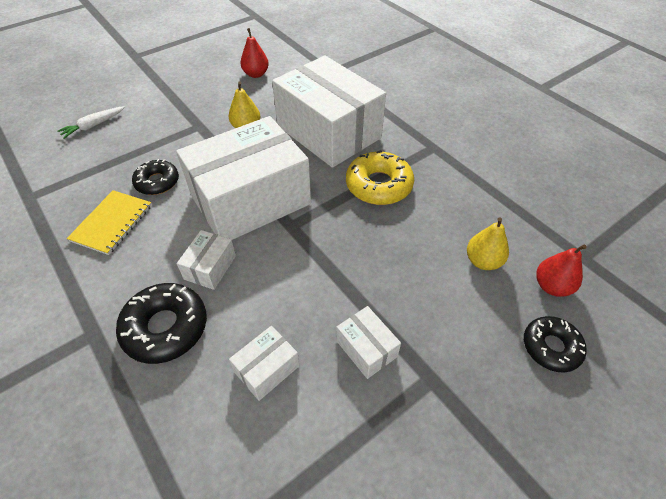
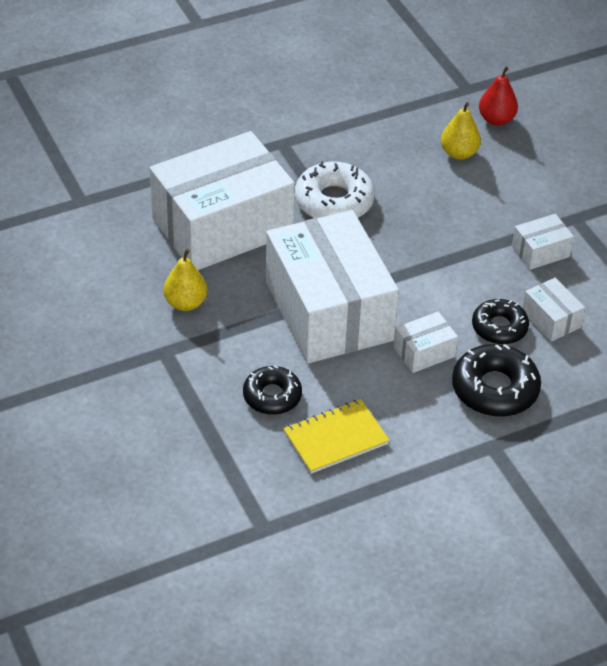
camera: 80 degrees left, 5 degrees down
white carrot [57,106,125,139] -> none
yellow notebook [67,190,152,255] -> yellow notebook turned 60 degrees counterclockwise [283,399,390,474]
white box [177,230,236,290] -> white box turned 60 degrees counterclockwise [394,312,458,373]
red pear [240,28,269,78] -> none
yellow donut [346,150,414,205] -> white donut [295,161,375,218]
black donut [524,316,587,372] -> black donut moved to [472,299,529,345]

